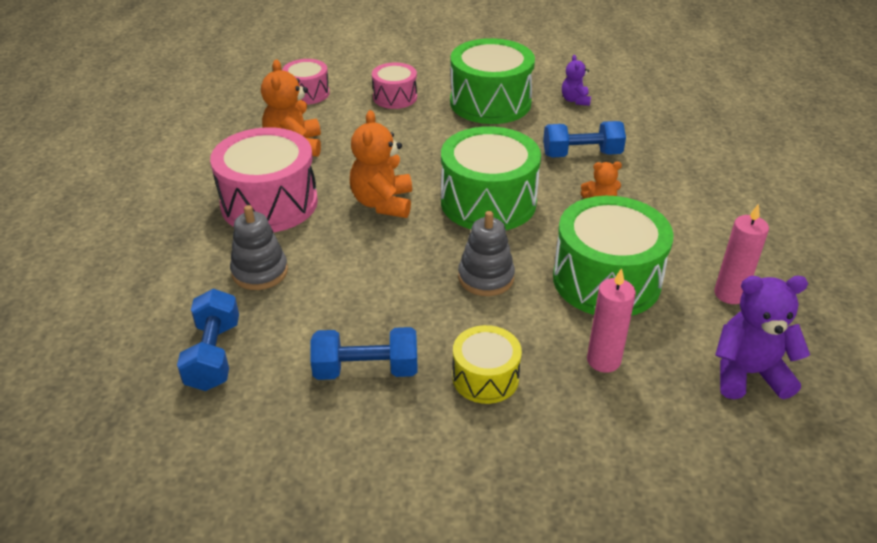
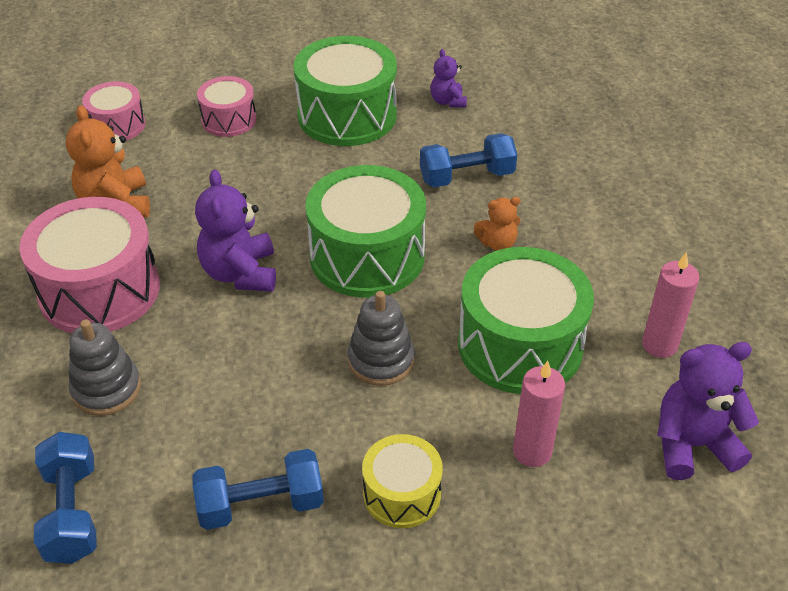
camera: 10 degrees left, 5 degrees up
orange teddy bear [350,110,412,218] -> purple teddy bear [195,169,276,292]

